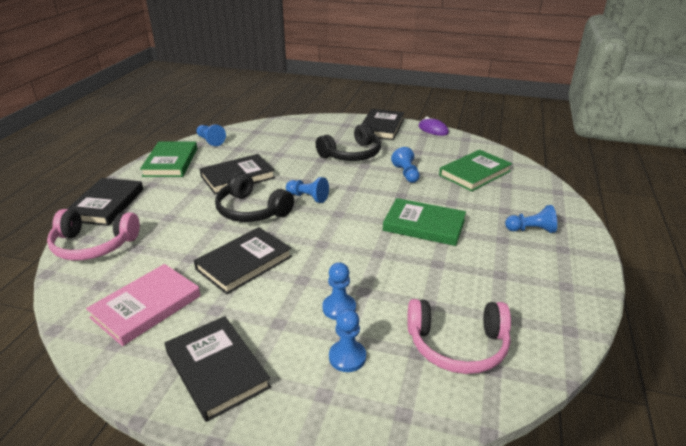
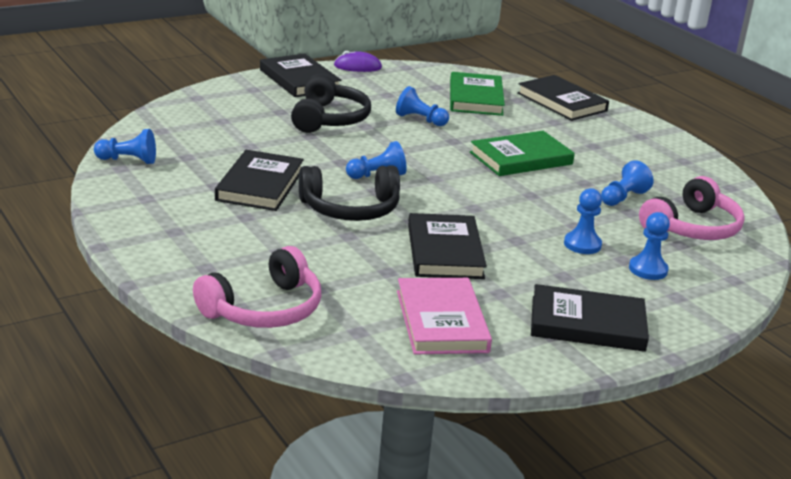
camera: 50 degrees left, 5 degrees down
black book [67,178,143,226] -> black book moved to [517,75,609,121]
green book [140,142,197,177] -> none
blue pawn [505,205,557,233] -> blue pawn moved to [601,160,654,206]

